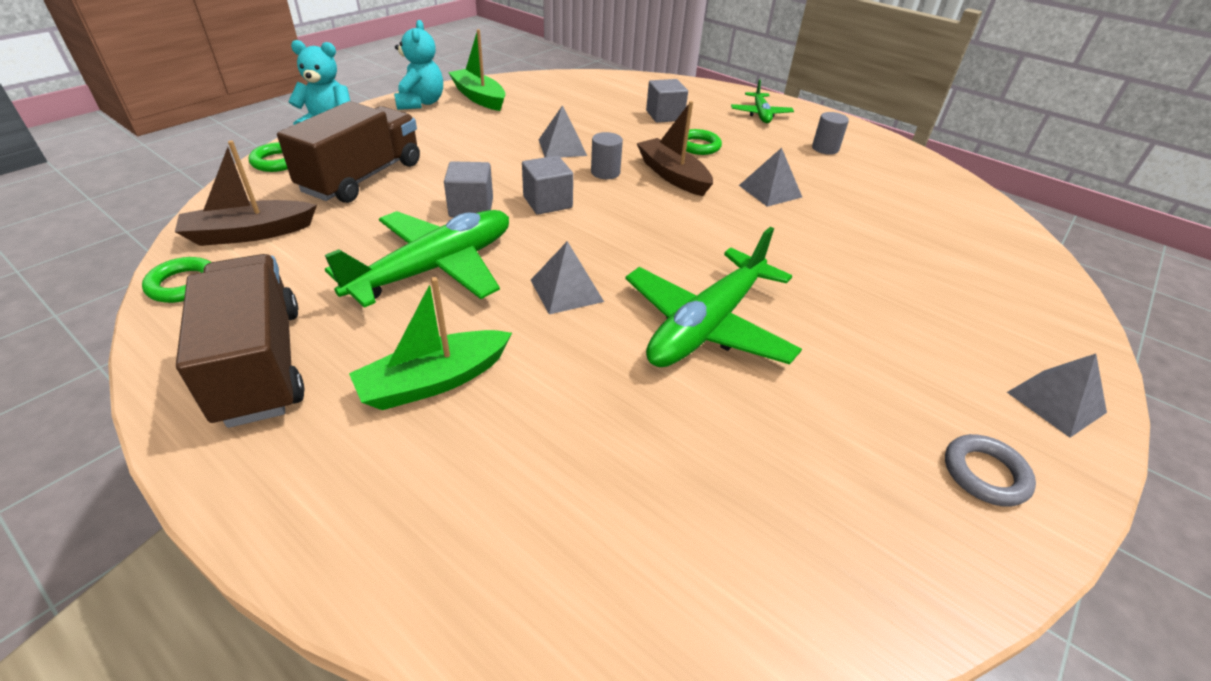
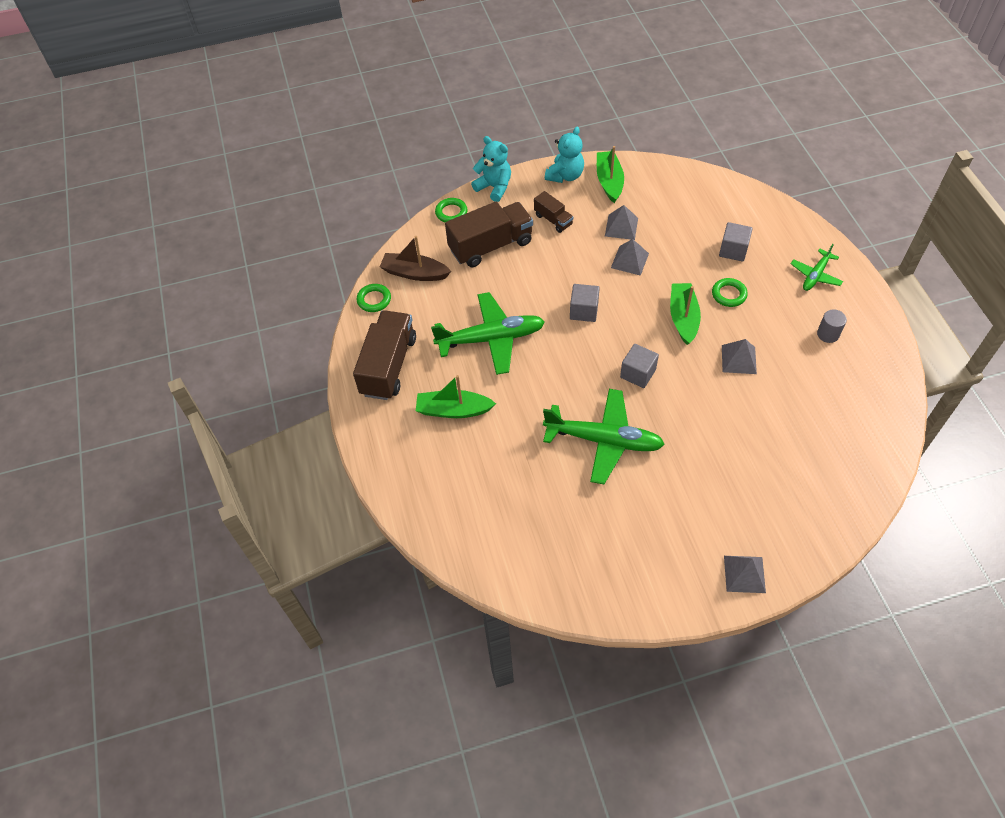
camera: 40 degrees right, 15 degrees up
grey cube [444,161,493,217] -> grey cube moved to [620,344,659,388]
grey pyramid [531,241,604,314] -> grey pyramid moved to [605,205,638,240]
grey cylinder [591,132,623,179] -> none
green plane [625,227,802,367] -> green plane turned 150 degrees counterclockwise [543,389,665,484]
brown boat [637,101,713,196] -> green boat [670,283,701,345]
grey ring [945,434,1036,507] -> none
none -> brown truck [534,191,573,233]

